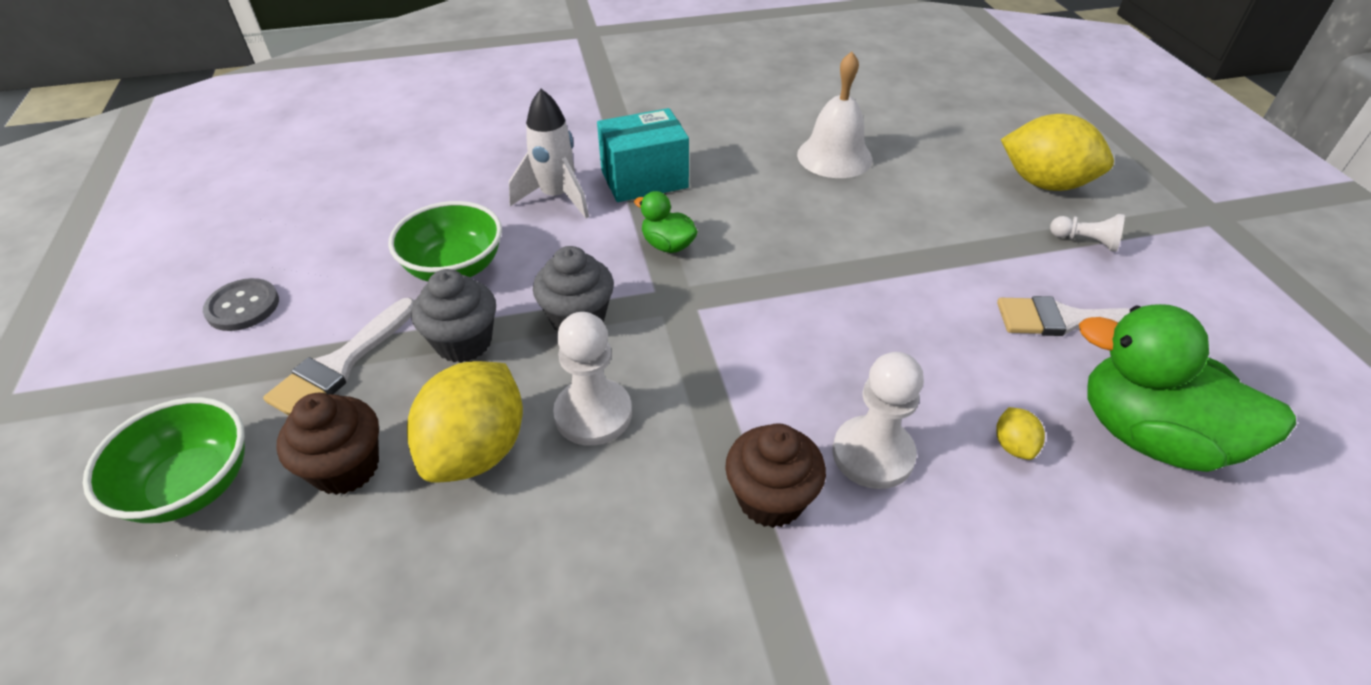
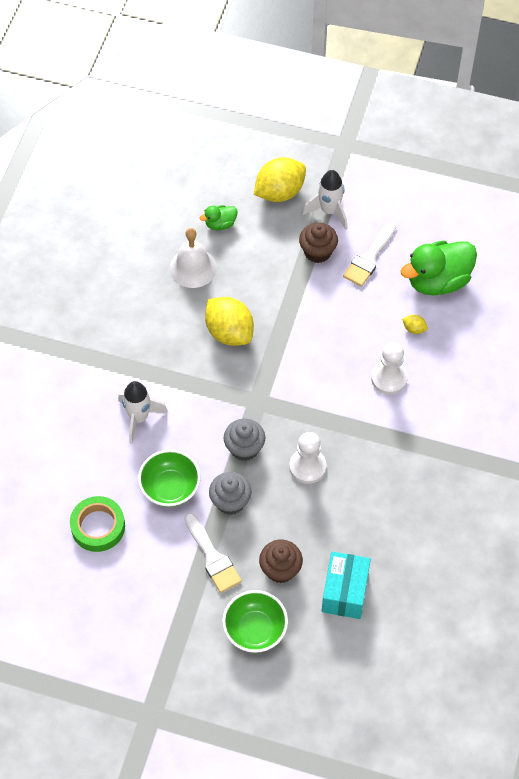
camera: 60 degrees left, 15 degrees up
grey button [203,278,279,331] -> none
yellow lemon [407,361,523,483] -> yellow lemon moved to [205,297,254,346]
turquoise box [597,108,689,202] -> turquoise box moved to [322,551,371,619]
green duck [634,191,698,253] -> green duck moved to [200,205,238,230]
brown cupcake [725,423,826,528] -> brown cupcake moved to [299,223,338,263]
white pawn [1050,214,1125,252] -> white rocket [302,170,347,230]
none -> green tape [70,496,125,552]

